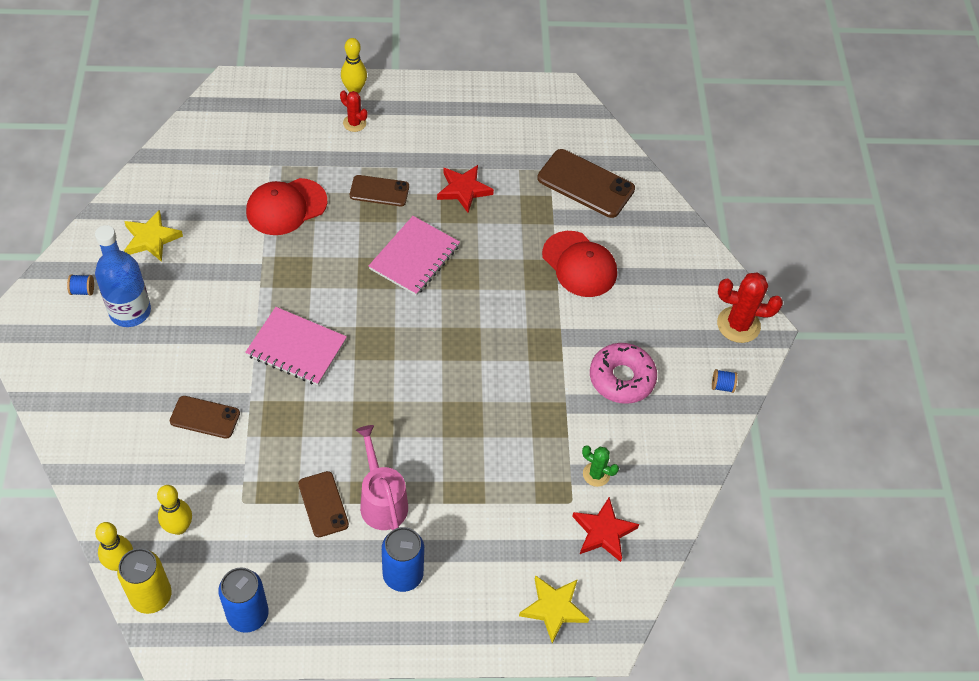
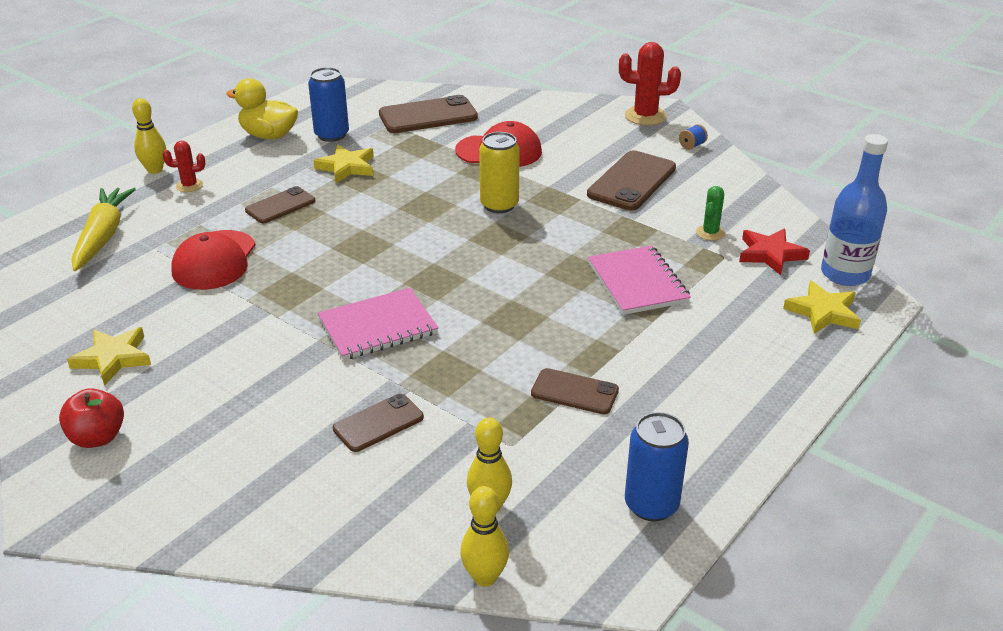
camera: 45 degrees left, 20 degrees down
blue spool [67,274,94,296] -> red apple [59,388,124,448]
blue bottle [95,225,151,327] -> blue bottle moved to [821,134,888,286]
yellow can [117,548,172,614] -> yellow can moved to [479,132,520,213]
pink watering can [356,425,408,530] -> none
pink notebook [369,216,460,296] -> pink notebook moved to [588,245,691,315]
blue can [382,527,424,592] -> blue can moved to [308,67,349,142]
red star [437,165,494,213] -> yellow star [313,145,374,183]
green cactus [582,445,619,487] -> green cactus turned 45 degrees counterclockwise [696,186,725,240]
pink donut [590,343,657,404] -> brown phone [587,150,676,211]
red cactus [717,272,783,343] -> red cactus turned 45 degrees clockwise [619,42,681,125]
none -> yellow carrot [72,188,136,271]
none -> yellow duck [226,78,298,139]

